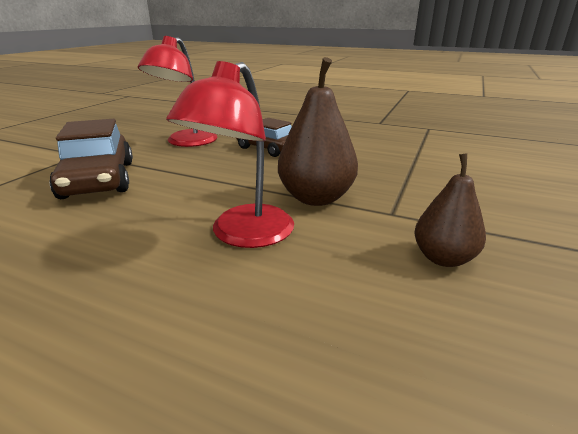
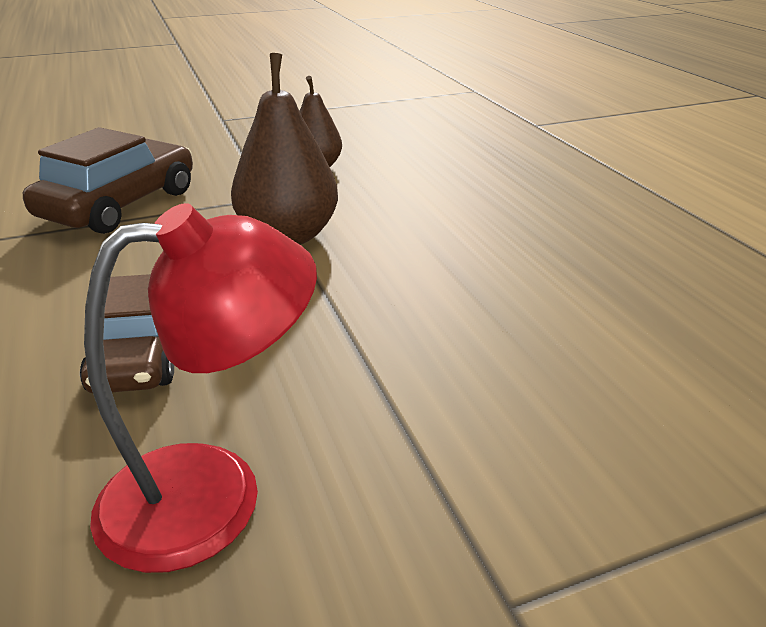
camera: 135 degrees left, 5 degrees up
brown car [49,119,133,199] -> brown car moved to [23,127,193,234]
red lamp [166,61,294,248] -> none

